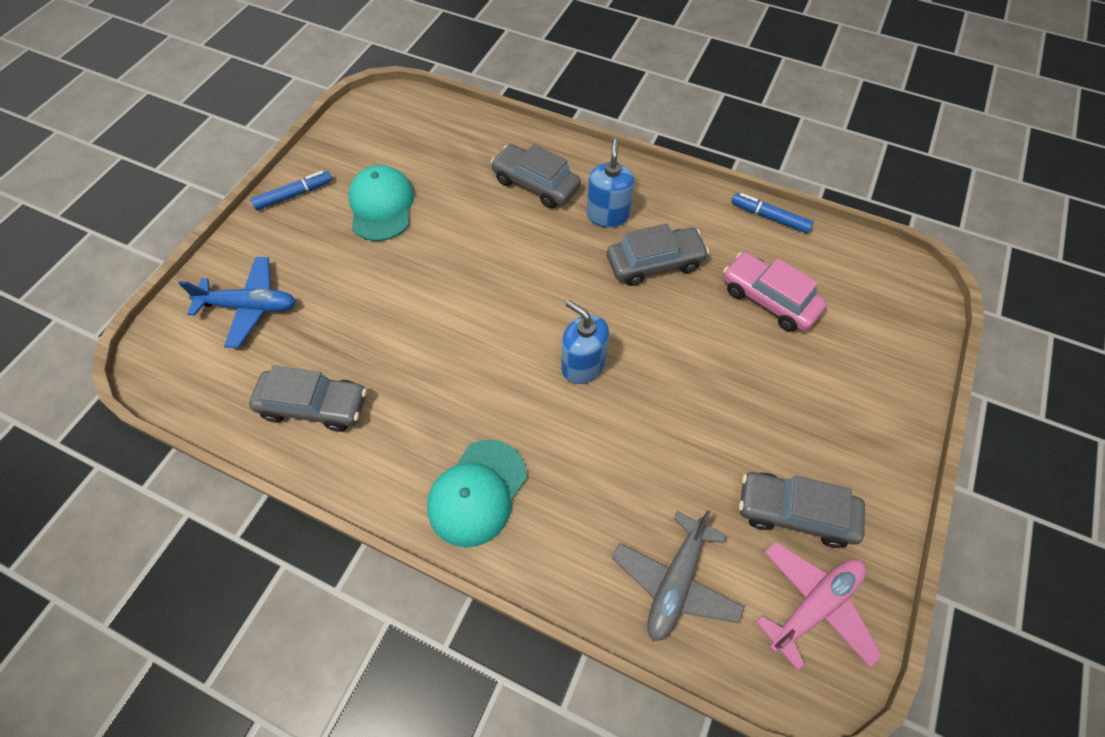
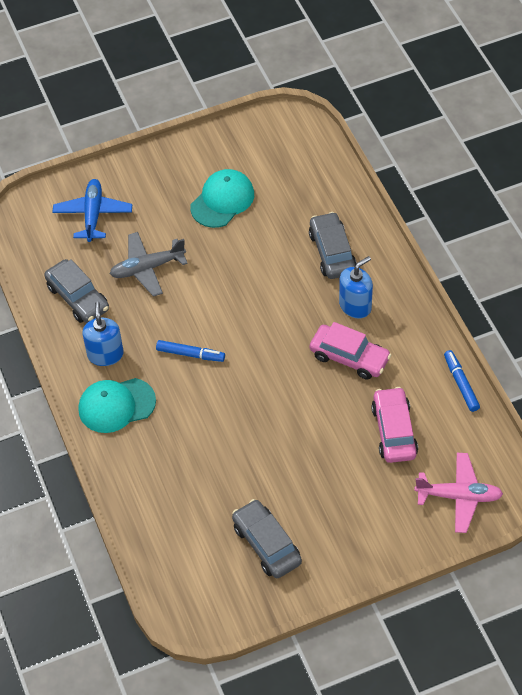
camera: 45 degrees right, 5 degrees down
blue plane [178,257,296,348] -> blue plane turned 135 degrees counterclockwise [52,179,132,242]
blue marker [251,171,332,210] -> blue marker moved to [156,340,225,362]
blue soap dispenser [561,300,609,384] -> blue soap dispenser moved to [82,302,124,366]
grey car [607,224,709,286] -> pink car [310,322,391,380]
grey plane [612,510,745,641] -> grey plane moved to [110,232,188,297]
pink plane [755,542,882,671] -> pink plane moved to [414,453,503,533]

